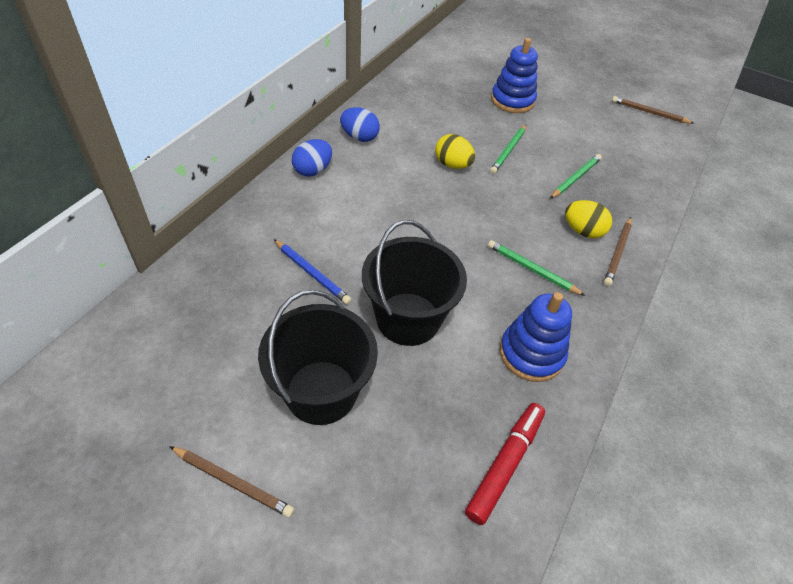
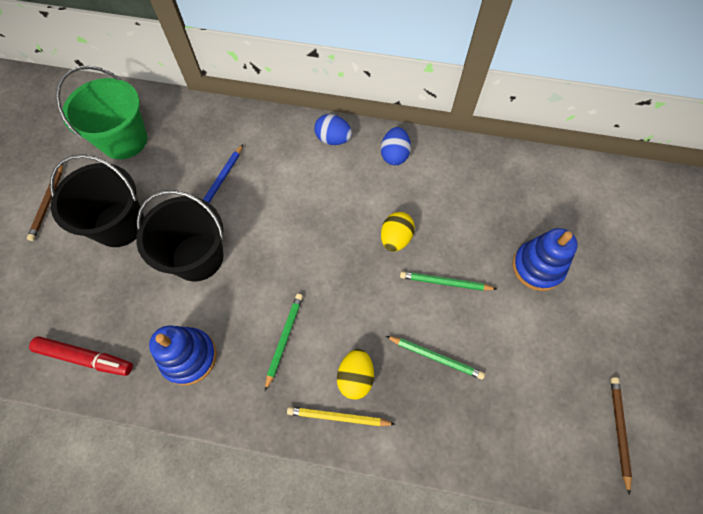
camera: 75 degrees right, 15 degrees up
brown pencil [604,217,632,286] -> yellow pencil [287,407,395,426]
none -> green bucket [56,66,147,159]

